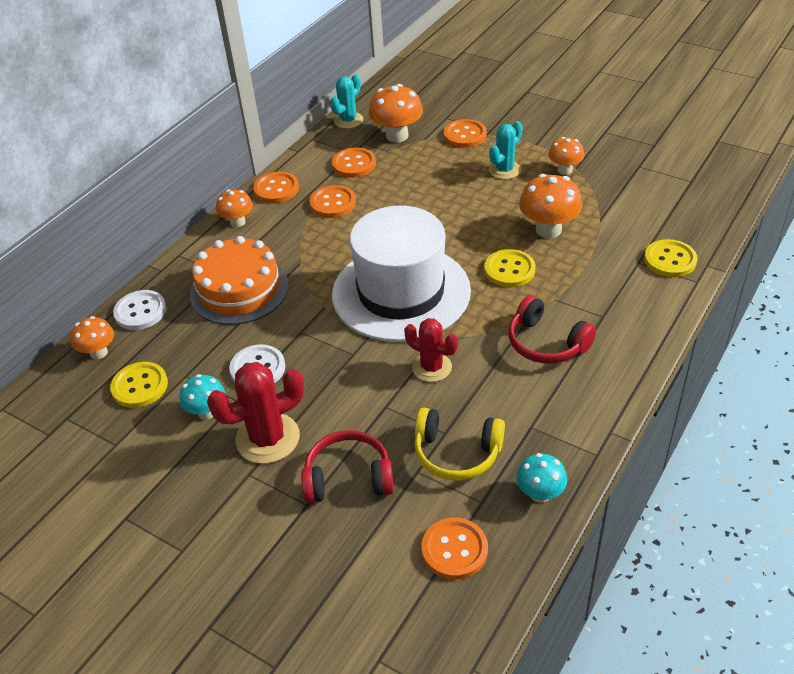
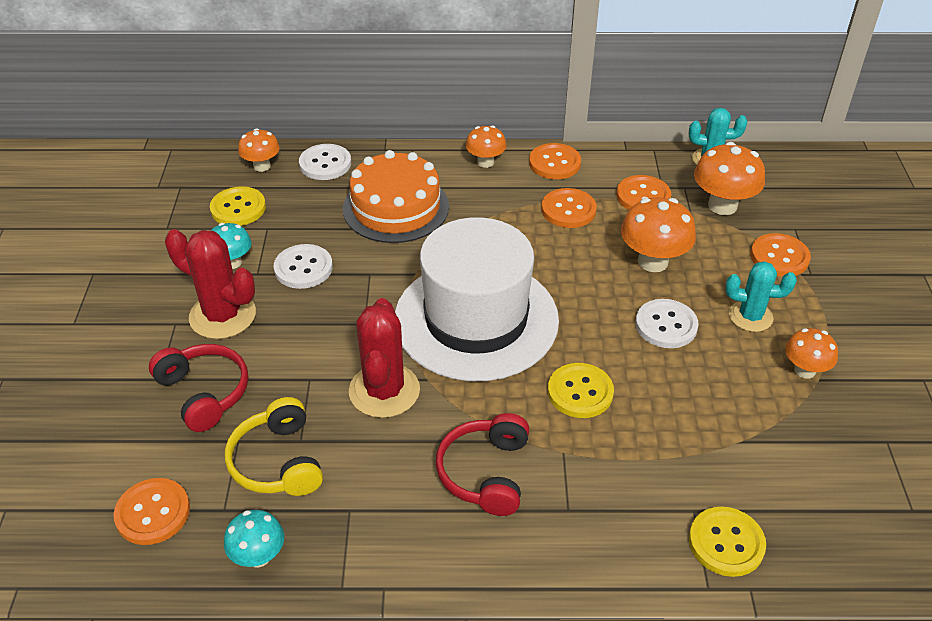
camera: 55 degrees right, 0 degrees up
red cactus [404,318,458,382] -> red cactus [349,298,420,418], size x1.52
orange mushroom [519,174,582,238] -> orange mushroom moved to [621,198,696,272]
none -> white button [635,299,699,348]

